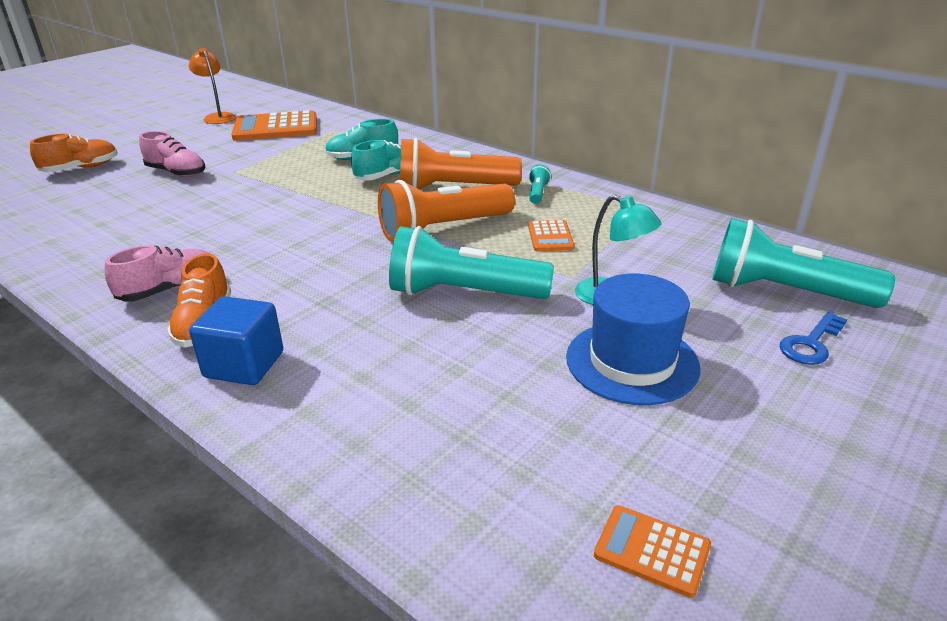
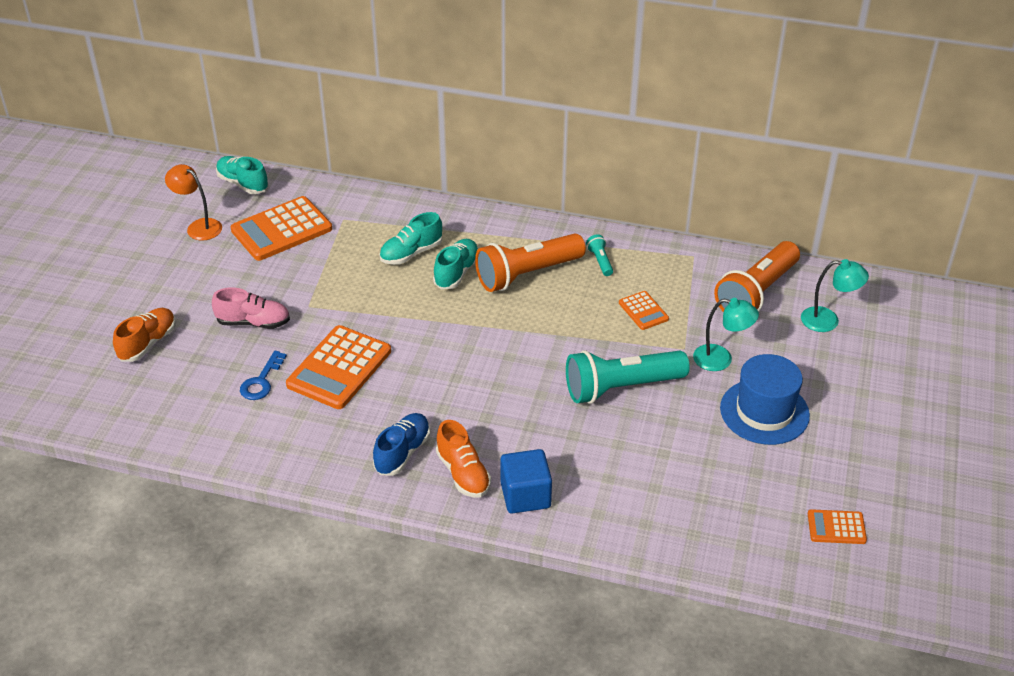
camera: 25 degrees left, 10 degrees up
pink shoe [105,245,210,302] -> blue shoe [373,413,430,475]
orange flashlight [378,180,515,241] -> orange flashlight moved to [714,241,800,312]
turquoise flashlight [712,218,895,308] -> turquoise lamp [801,259,869,332]
blue key [780,312,847,365] -> blue key moved to [240,351,287,400]
none -> turquoise shoe [216,156,269,194]
none -> orange calculator [286,325,391,409]

